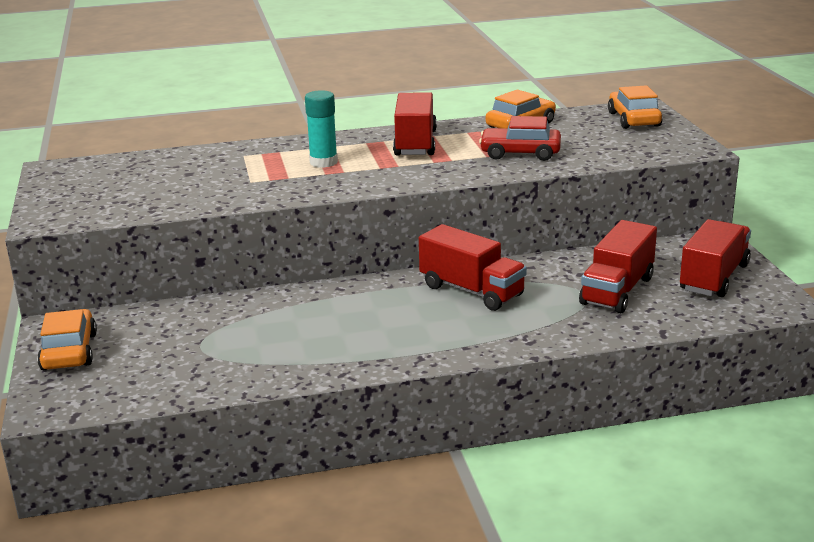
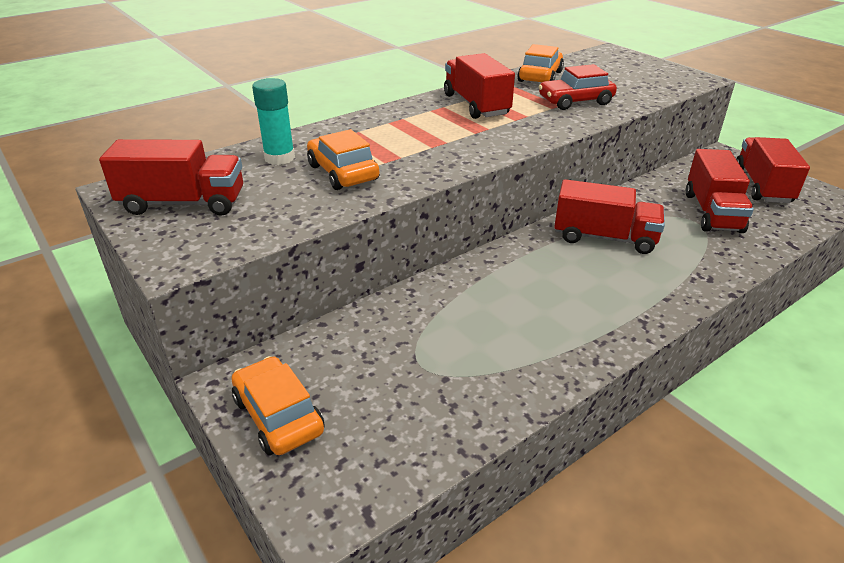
camera: 25 degrees left, 10 degrees up
turquoise glue stick [305,90,338,168] -> turquoise glue stick moved to [252,78,295,165]
orange car [608,85,663,129] -> orange car moved to [307,129,379,190]
none -> red truck [99,139,243,215]

